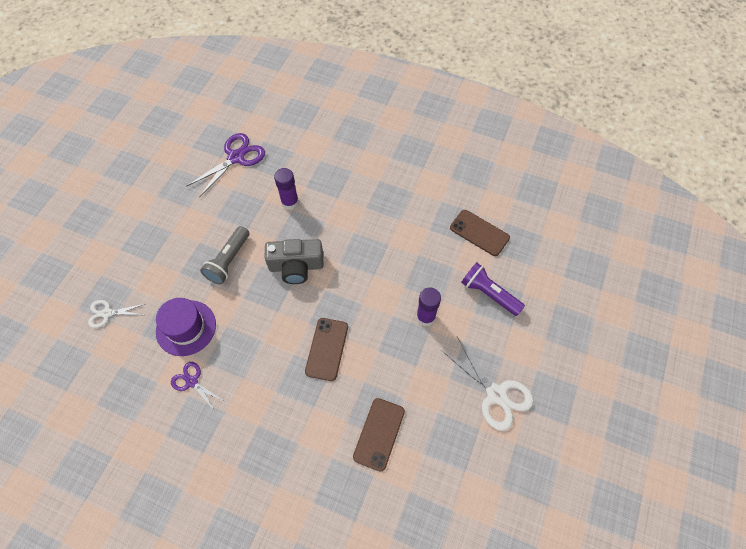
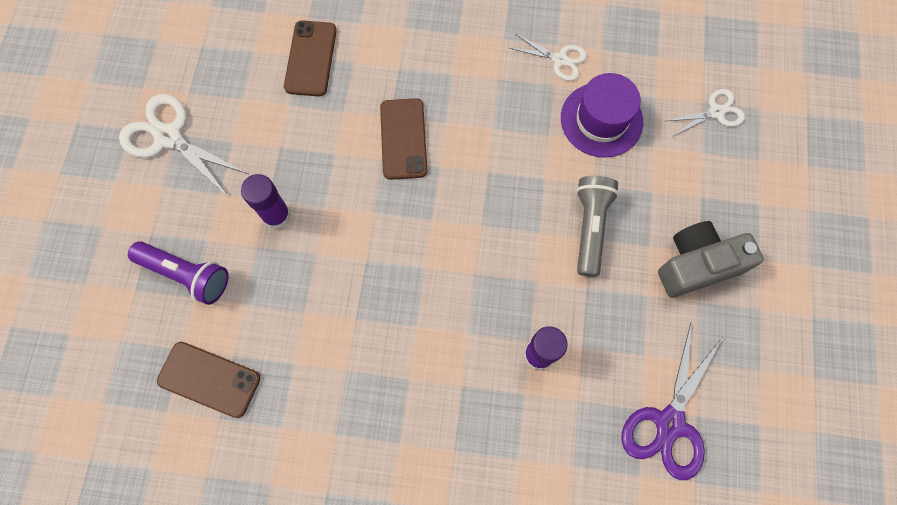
camera: 165 degrees right, 10 degrees up
purple scissors [171,362,224,411] -> white scissors [510,34,587,81]
grey camera [265,239,324,284] -> grey camera moved to [658,221,764,297]

